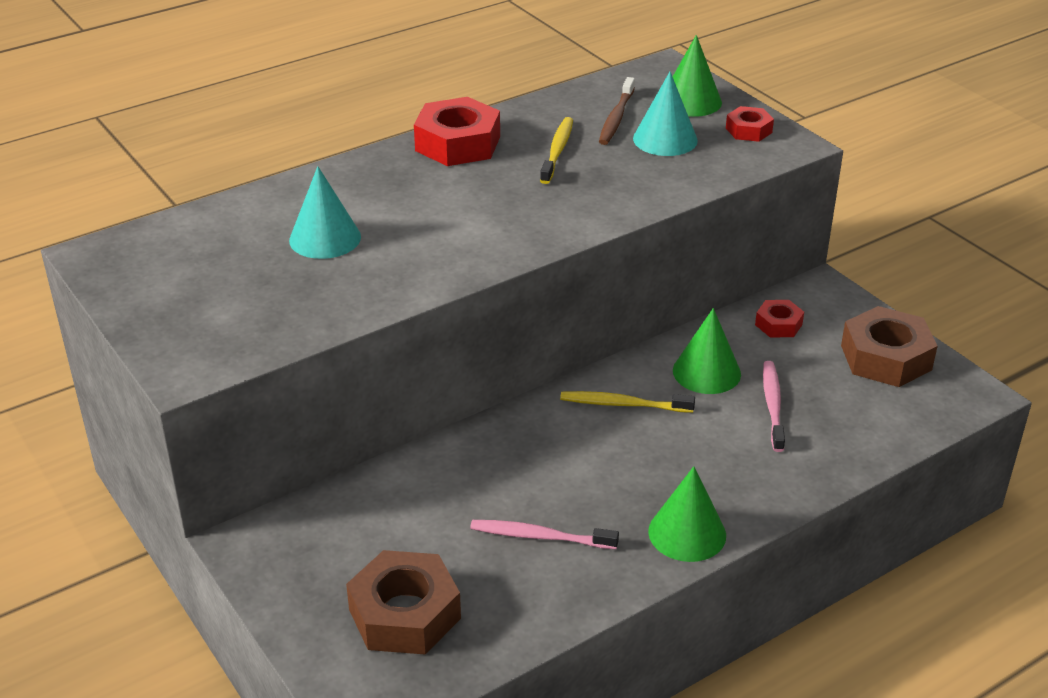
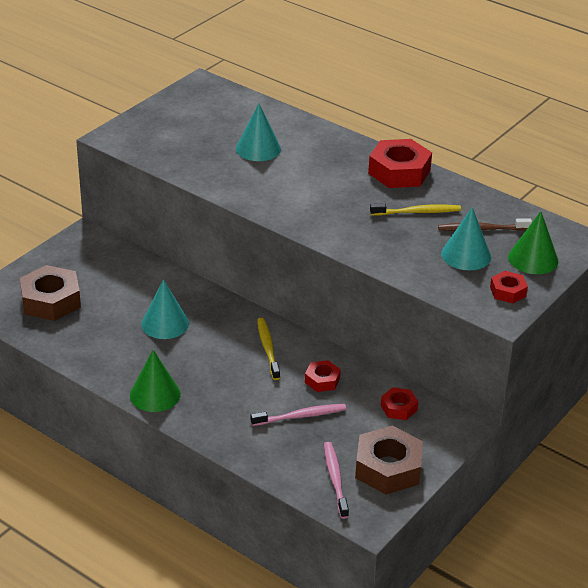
camera: 70 degrees right, 0 degrees up
pink toothbrush [470,520,619,549] -> pink toothbrush moved to [324,442,349,519]
green cone [673,308,741,394] -> red nut [305,360,341,392]
none -> turquoise cone [141,280,189,339]

